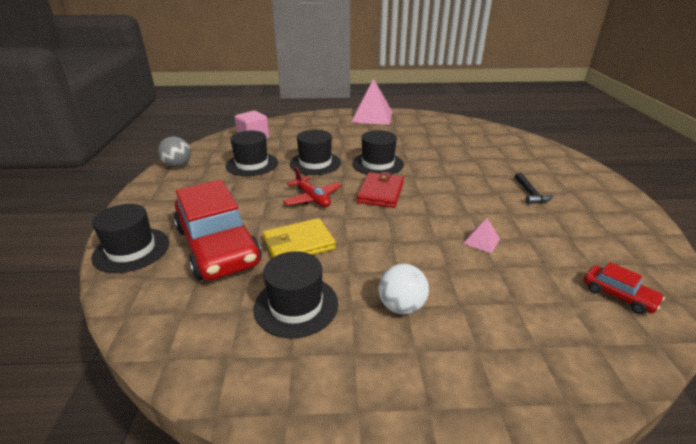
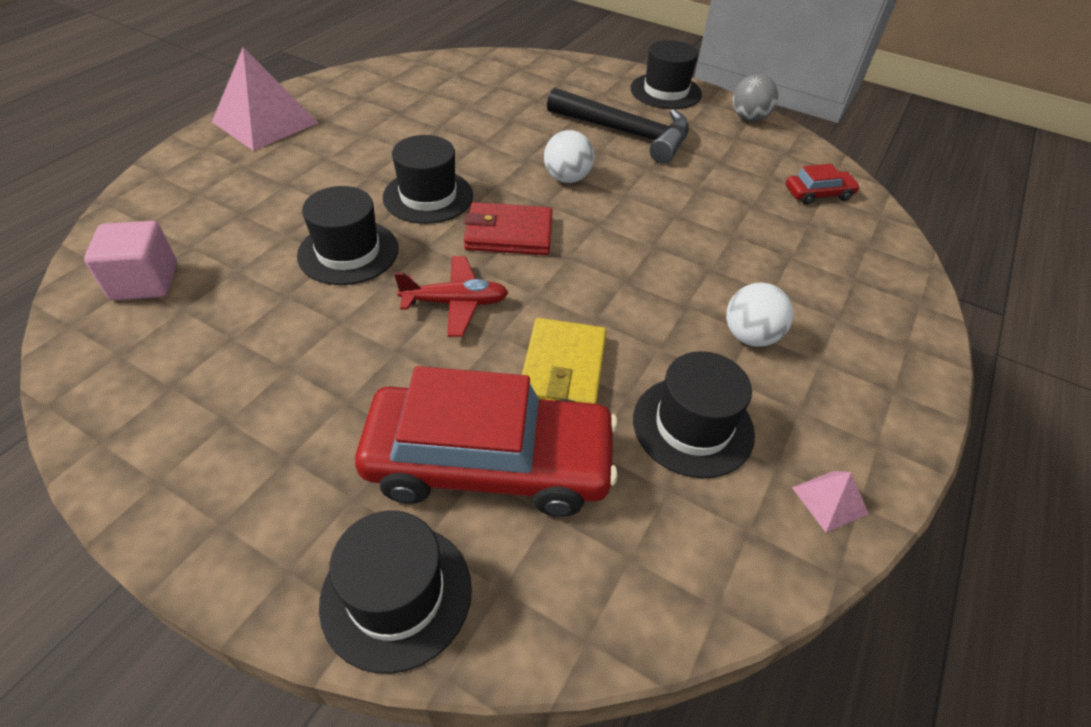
camera: 60 degrees left, 15 degrees up
grey ball [158,136,191,167] -> grey ball moved to [732,74,779,121]
black hat [226,131,278,176] -> black hat moved to [630,40,702,109]
red wallet [357,172,404,208] -> red wallet turned 45 degrees counterclockwise [464,202,553,255]
pink pyramid [463,218,500,253] -> pink pyramid moved to [792,471,869,532]
black hammer [515,173,553,204] -> black hammer [547,88,689,164], size x2.08
none -> white ball [544,130,594,183]

